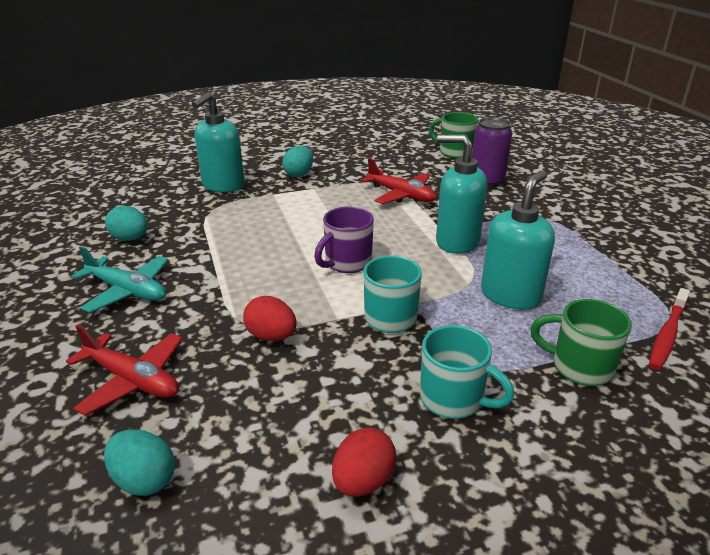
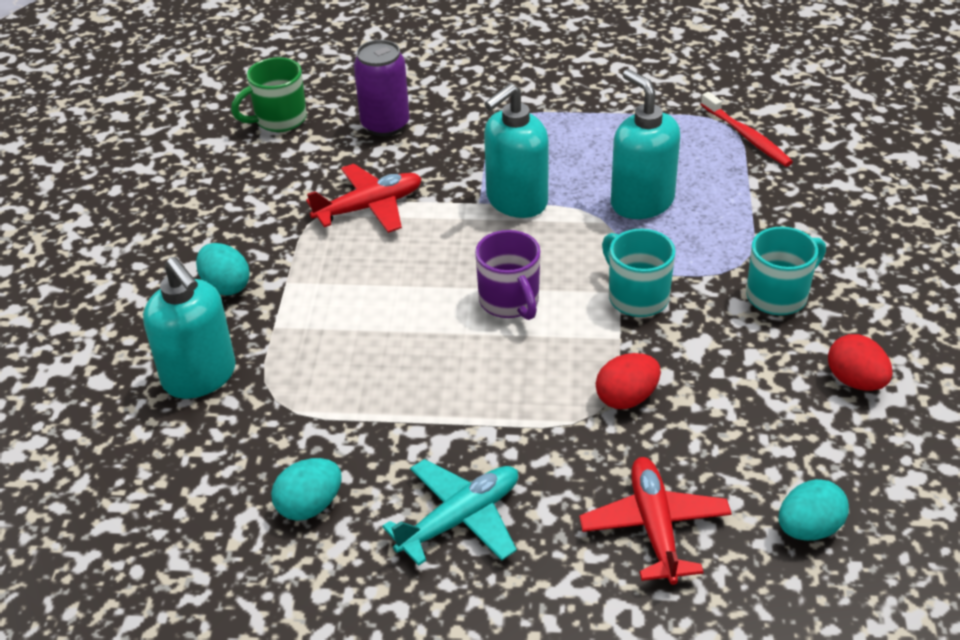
camera: 65 degrees left, 10 degrees up
red plane [66,324,183,416] -> red plane turned 60 degrees counterclockwise [579,457,732,585]
green mug [530,299,632,386] -> none

